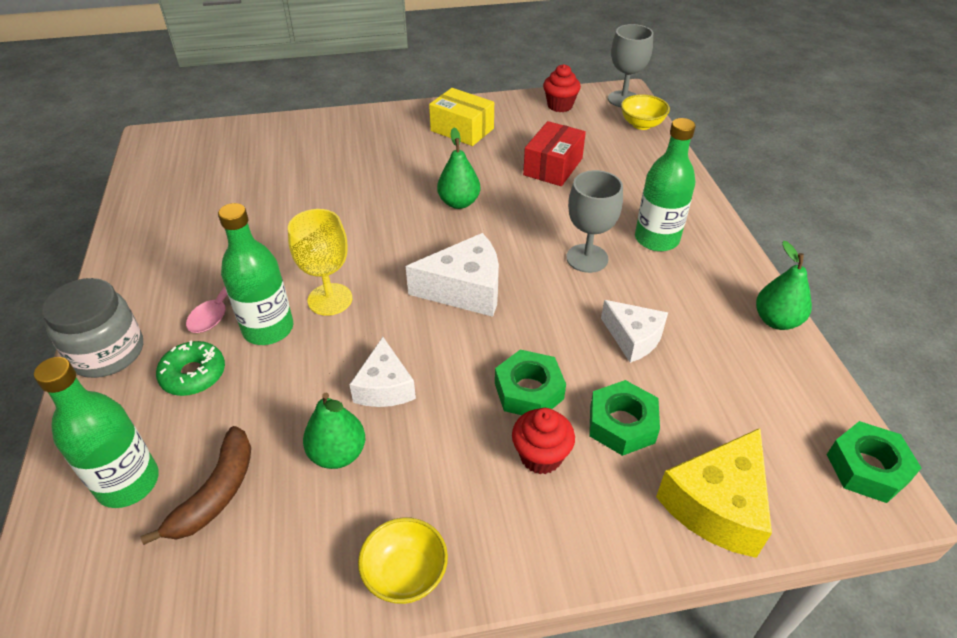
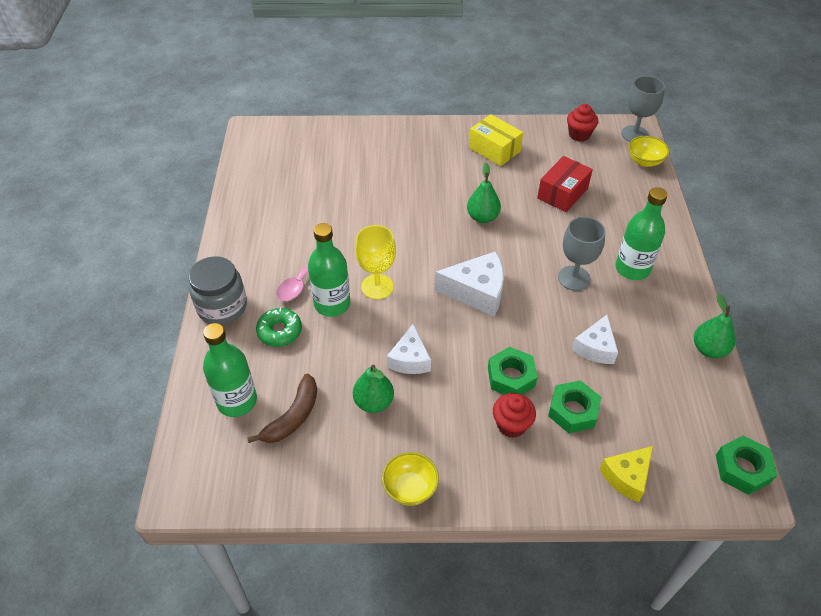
camera: 10 degrees right, 5 degrees up
white cheese [601,300,668,363] -> white cheese turned 60 degrees clockwise [572,315,618,364]
yellow cheese [656,428,772,558] -> yellow cheese [600,446,653,502], size x0.66

